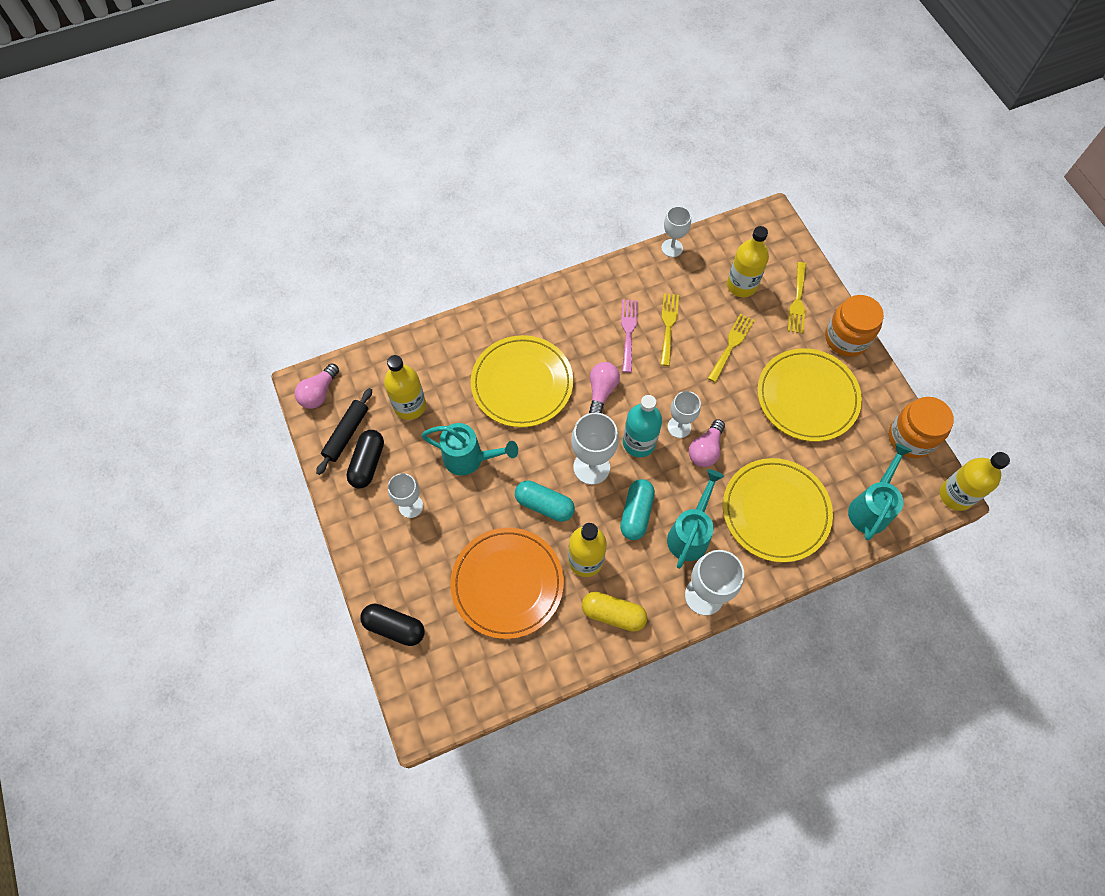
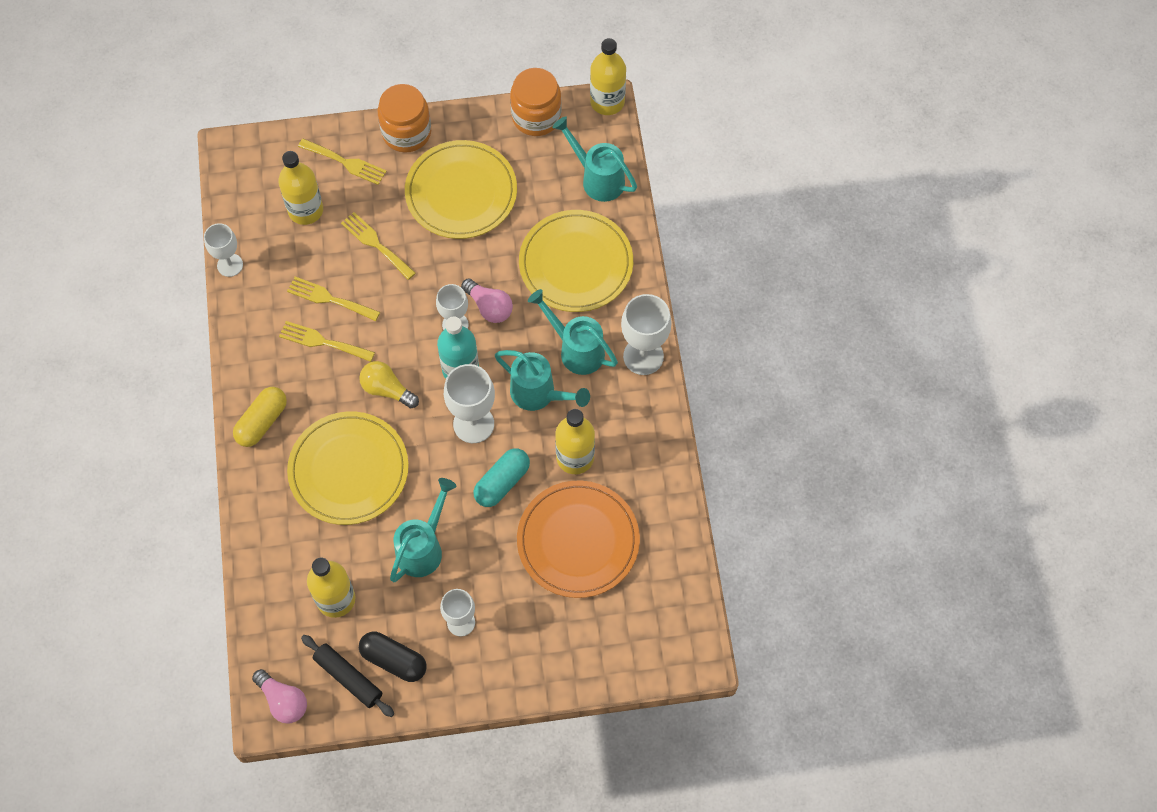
camera: 75 degrees left, 0 degrees up
black capsule [360,604,425,646] -> none
yellow capsule [582,592,647,632] -> yellow capsule moved to [233,387,287,447]
pink light bulb [589,362,620,413] -> yellow light bulb [359,361,419,408]
turquoise capsule [620,479,655,540] -> turquoise watering can [495,350,590,411]
pink fork [621,299,638,373] -> yellow fork [279,321,375,362]

